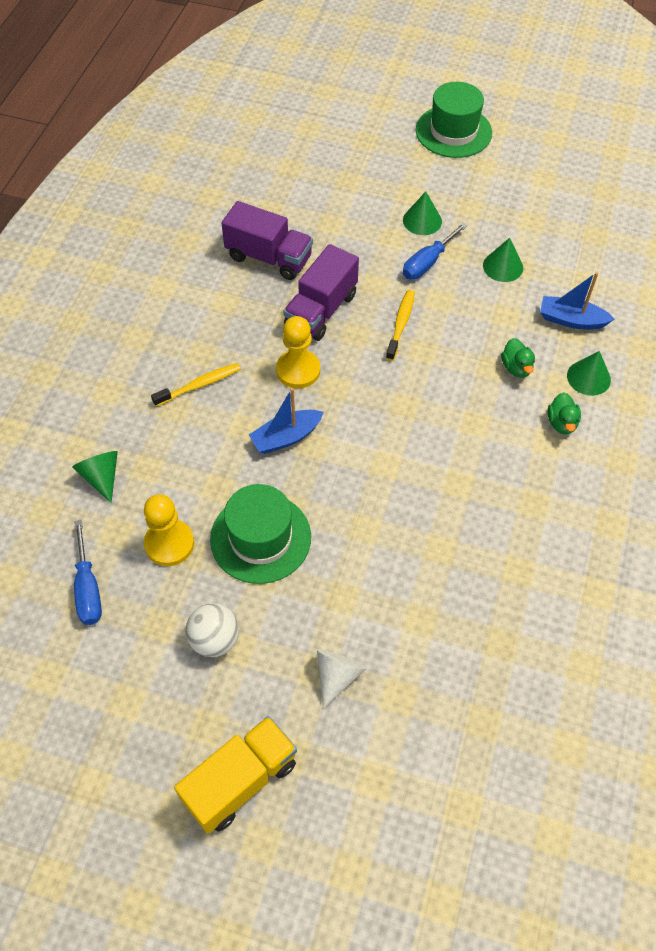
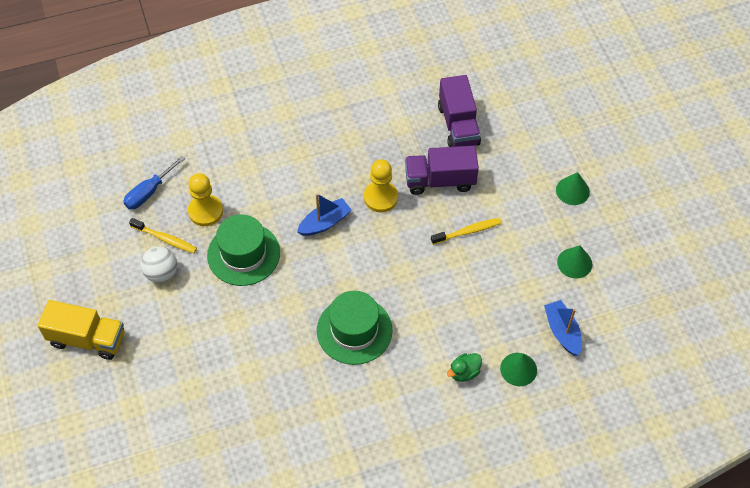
camera: 55 degrees right, 0 degrees up
green cone [72,451,118,503] -> none
yellow toothbrush [151,363,241,407] -> yellow toothbrush moved to [129,218,197,253]
blue boat [249,388,324,454] -> blue boat turned 120 degrees clockwise [297,194,352,236]
white cone [317,649,367,709] -> none
blue screwdriver [403,222,468,280] -> none
green hat [416,82,492,158] -> green hat moved to [317,291,393,365]
green duck [501,338,535,378] -> none

